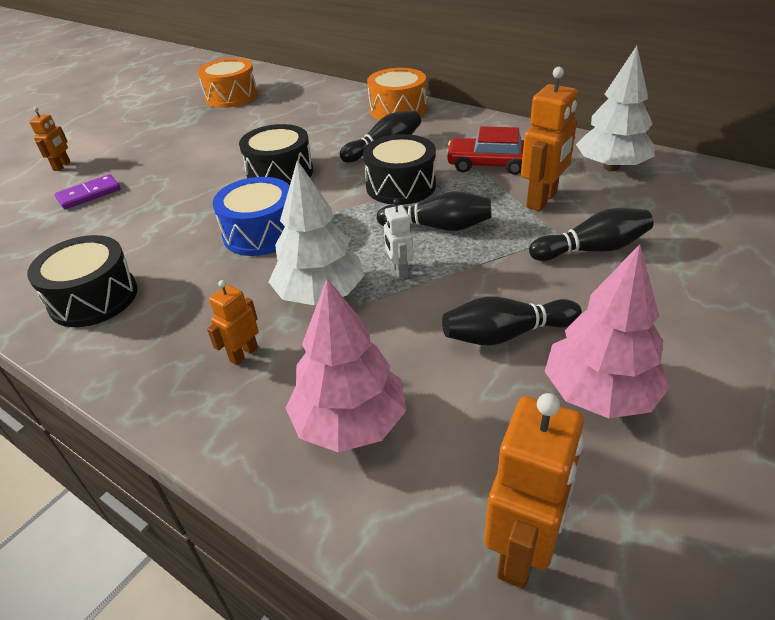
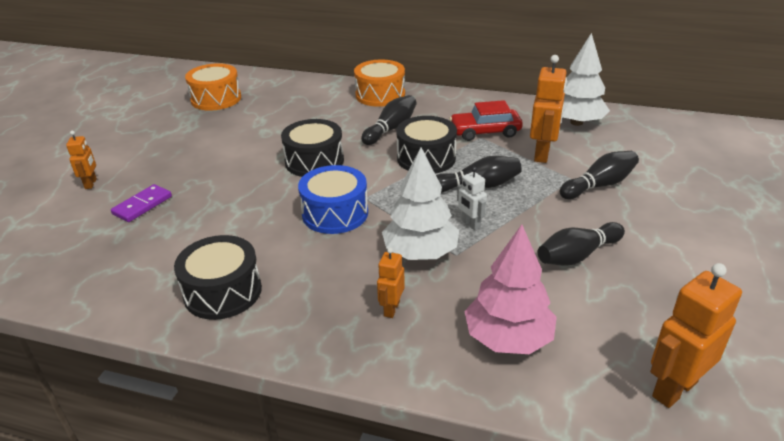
camera: 20 degrees left, 5 degrees down
orange robot [484,393,584,589] -> orange robot turned 135 degrees counterclockwise [650,263,742,408]
pink tree [544,244,670,418] -> none

